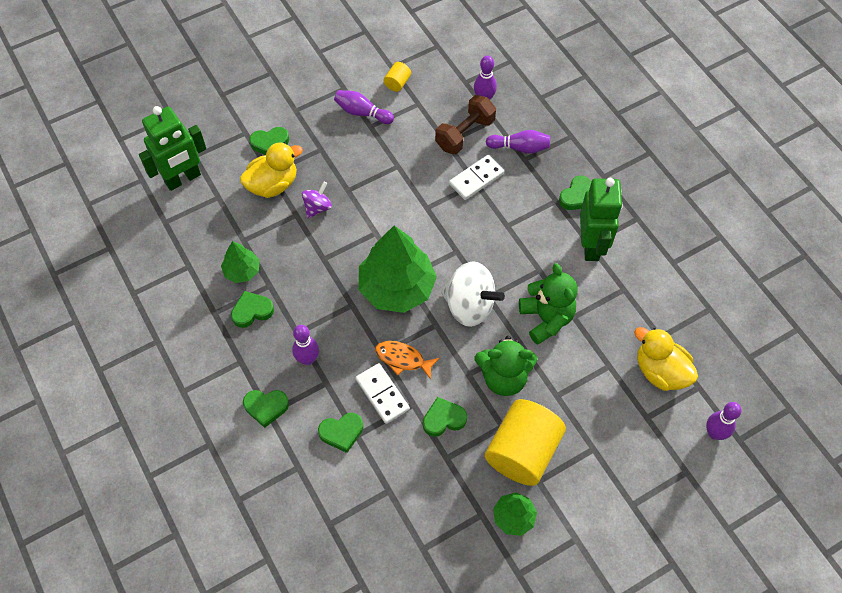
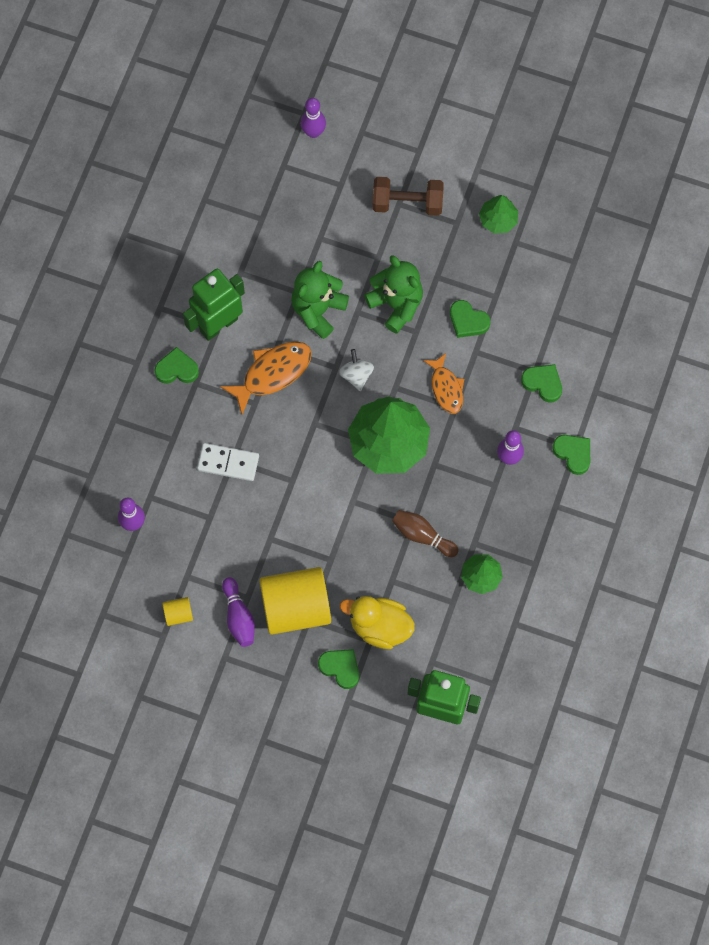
camera: 130 degrees left, 10 degrees up
green heart [231,291,274,328] -> none
purple spinning top [302,182,332,219] -> none
white domino [356,363,410,424] -> none
brown dumbbell [435,95,496,154] -> brown dumbbell moved to [373,177,444,216]
white spinning top [441,261,505,327] -> white spinning top [339,349,374,391], size x0.54
yellow cylinder [485,399,566,486] -> yellow cylinder moved to [259,567,331,635]
purple bowling pin [486,130,550,154] -> none
yellow duck [634,327,698,391] -> none
none -> orange fish [220,341,312,415]
none -> brown bowling pin [392,510,459,557]

